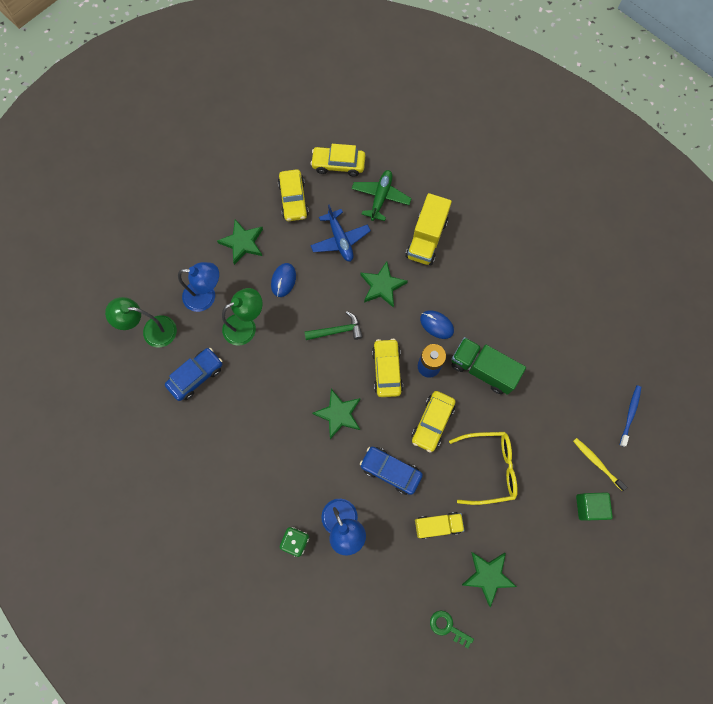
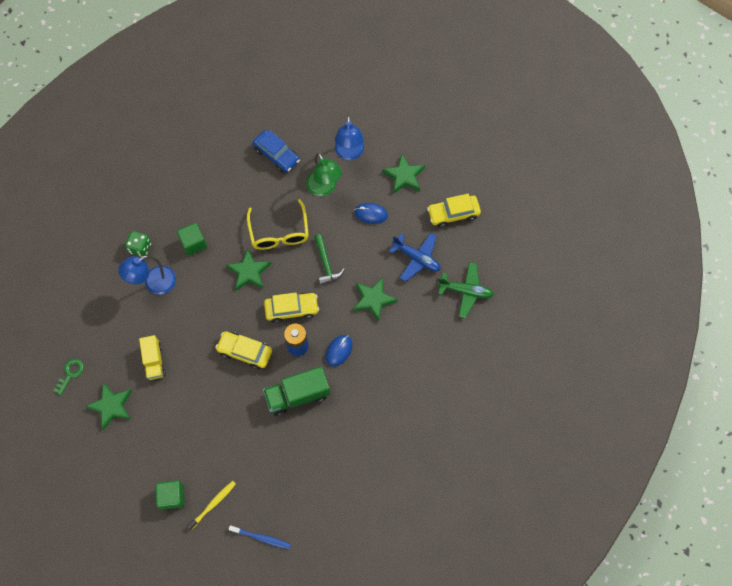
camera: 85 degrees right, 5 degrees down
green lamp [105,297,177,348] -> none
blue plane [310,205,371,262] -> blue plane turned 120 degrees counterclockwise [389,232,441,282]
yellow car [311,144,365,177] -> none
blue car [360,447,423,495] -> none
yellow truck [406,193,452,265] -> none
yellow glasses [449,432,518,505] -> yellow glasses moved to [247,199,309,250]
green truck [451,337,526,395] -> green truck turned 135 degrees counterclockwise [263,366,330,416]
none -> green cube [177,223,207,256]

